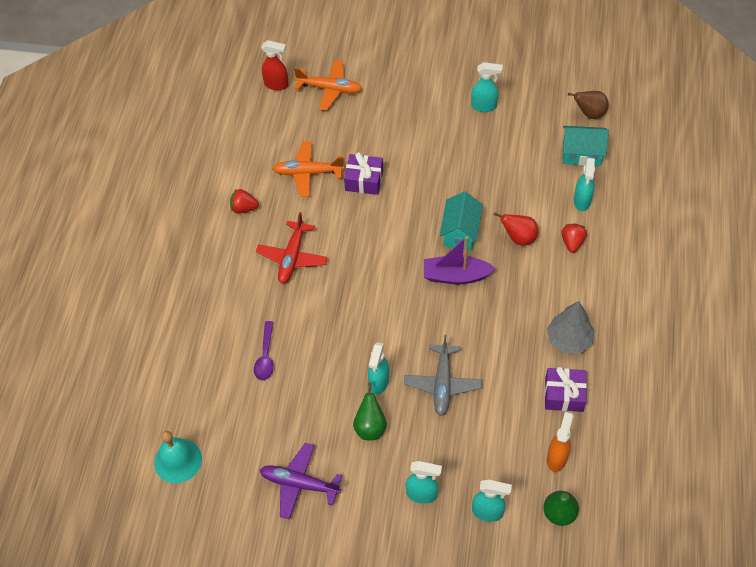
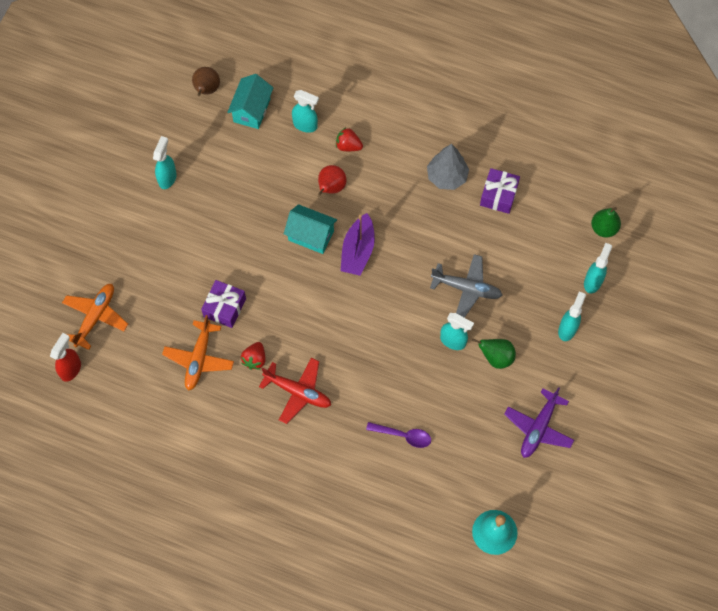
camera: 80 degrees left, 10 degrees up
red strawberry [230,189,259,214] -> red strawberry moved to [241,342,266,370]
orange spray bottle [547,412,573,472] -> none

